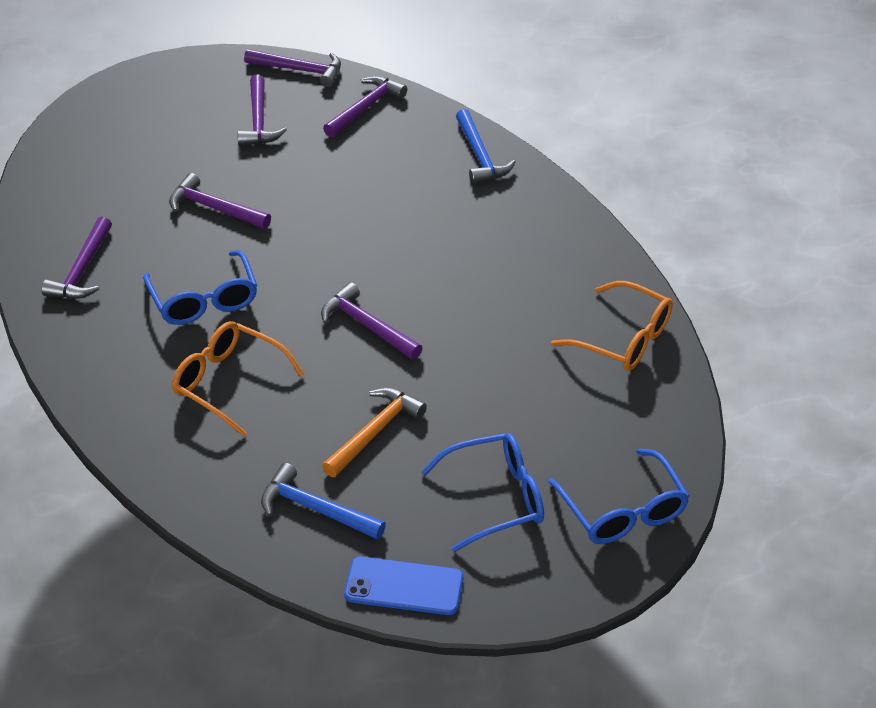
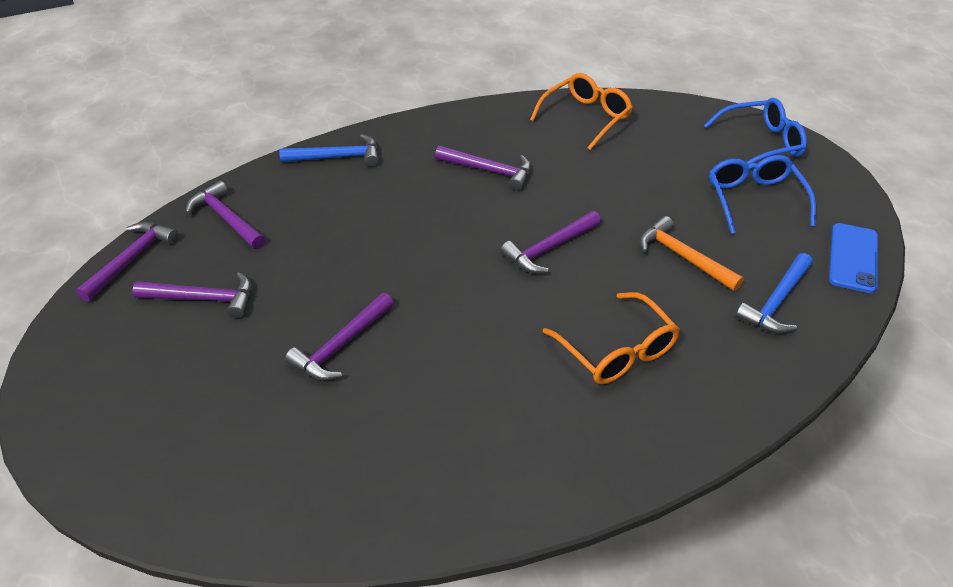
camera: 80 degrees left, 0 degrees up
purple hammer [41,216,112,299] -> purple hammer moved to [435,146,531,191]
blue glasses [143,250,257,325] -> none
orange glasses [172,321,304,436] -> orange glasses turned 75 degrees counterclockwise [543,292,680,384]

